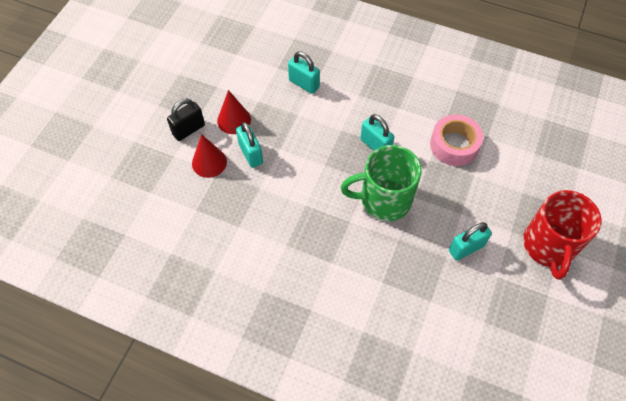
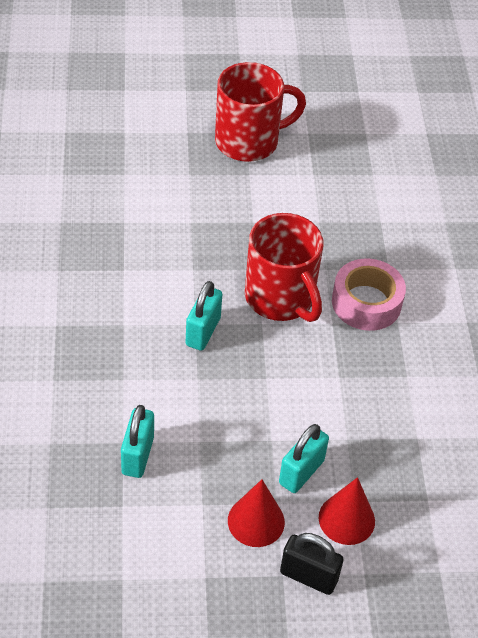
camera: 120 degrees left, 10 degrees down
green mug [341,145,422,221] -> red mug [245,213,324,322]
pink tape [430,114,483,166] -> pink tape moved to [332,259,406,331]
turquoise padlock [449,222,492,261] -> none

